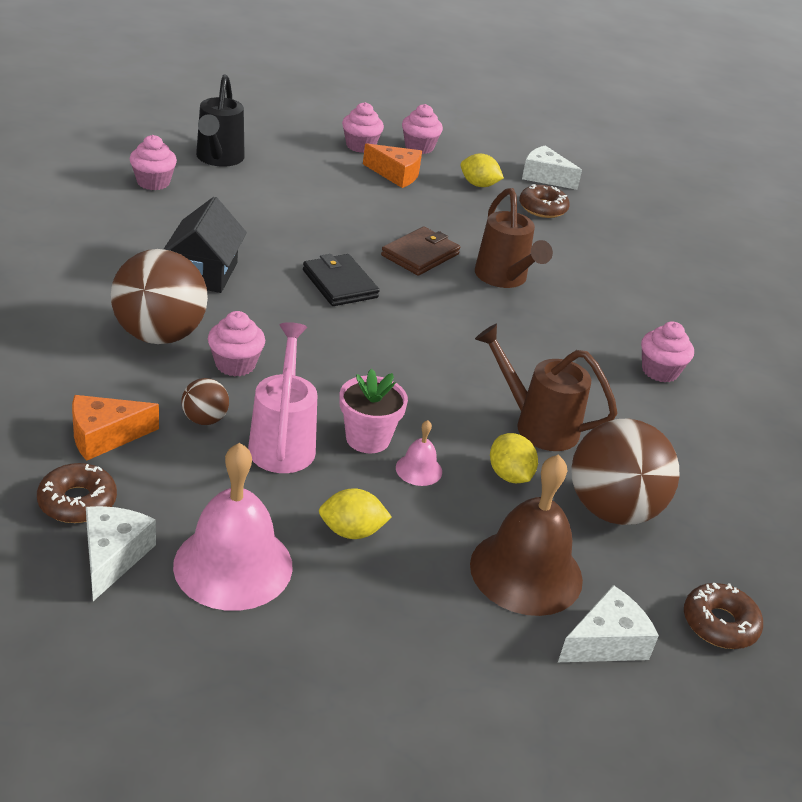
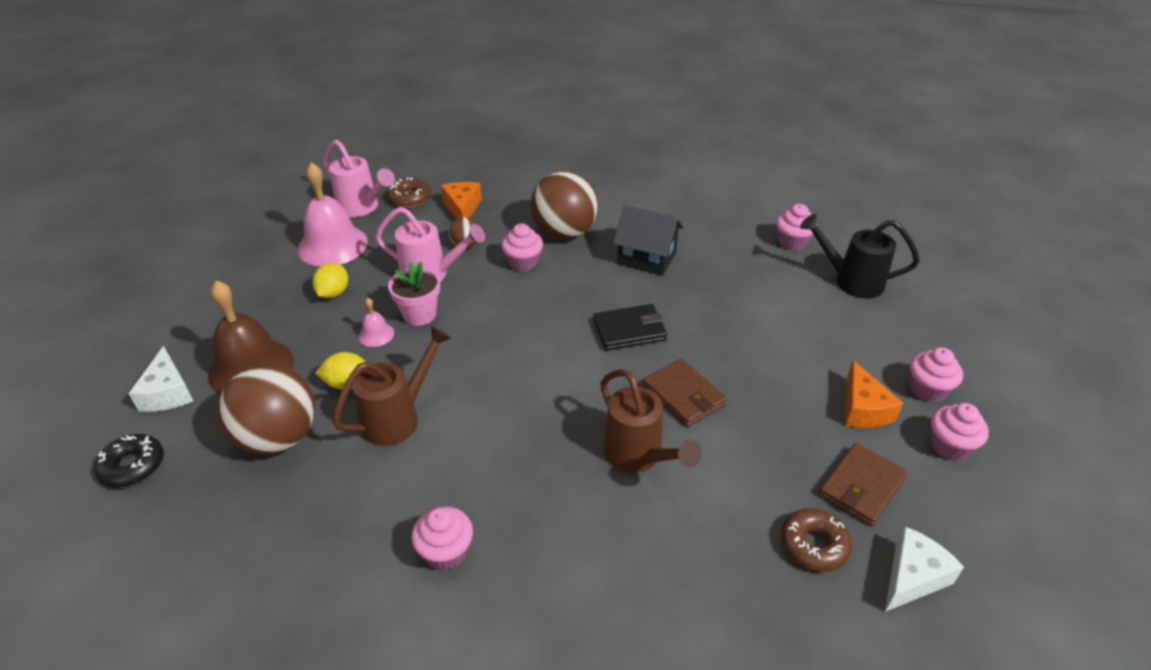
camera: 110 degrees right, 5 degrees up
white cheese [86,506,156,601] -> pink watering can [324,140,395,217]
orange cheese [363,143,422,188] -> orange cheese turned 45 degrees counterclockwise [845,360,903,428]
yellow lemon [460,154,504,187] -> brown wallet [819,443,908,526]
brown watering can [475,188,553,288] -> brown watering can turned 120 degrees counterclockwise [600,369,702,472]
brown donut [684,583,763,649] -> black donut [94,434,164,488]

